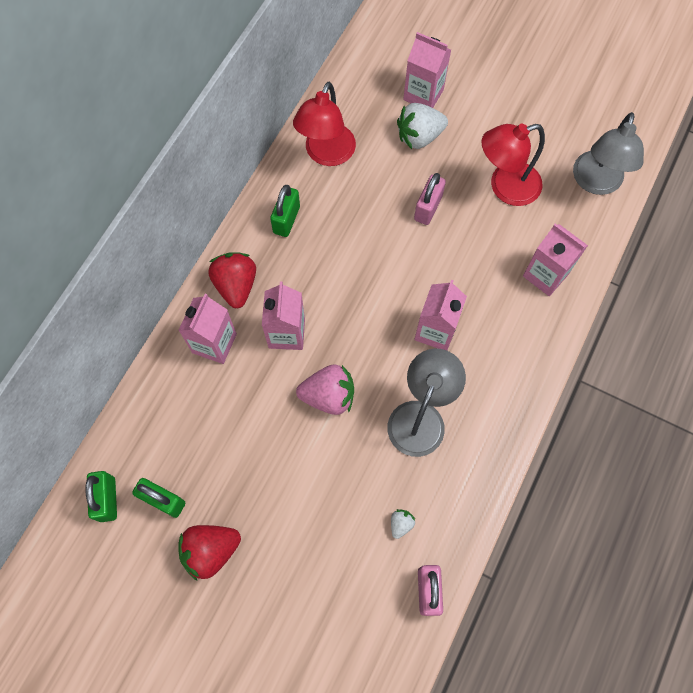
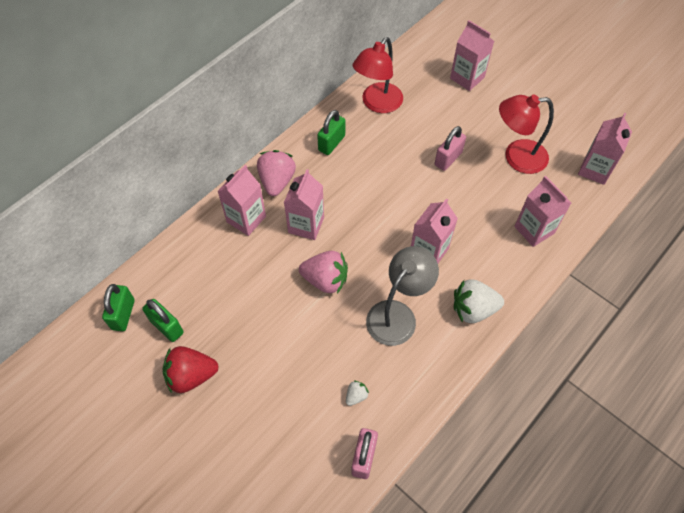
camera: 15 degrees right, 10 degrees down
red strawberry [208,252,256,308] -> pink strawberry [257,150,296,196]
white strawberry [397,103,448,149] -> white strawberry moved to [454,280,504,323]
grey lamp [573,112,644,195] -> pink carton [578,113,632,185]

